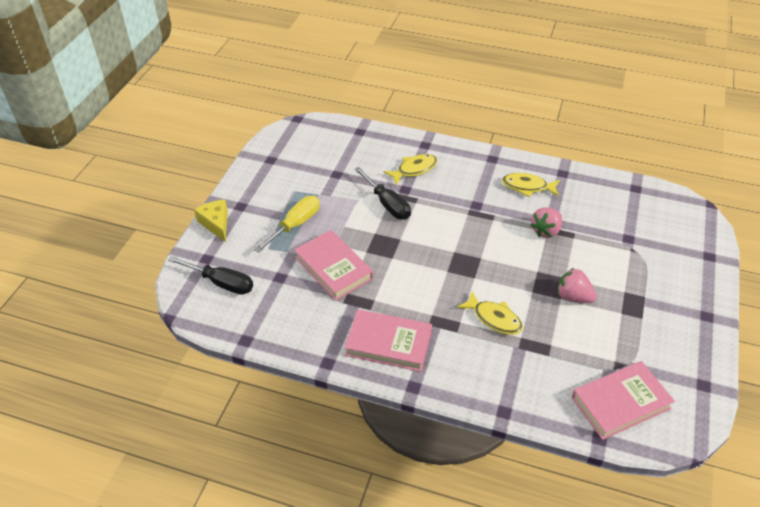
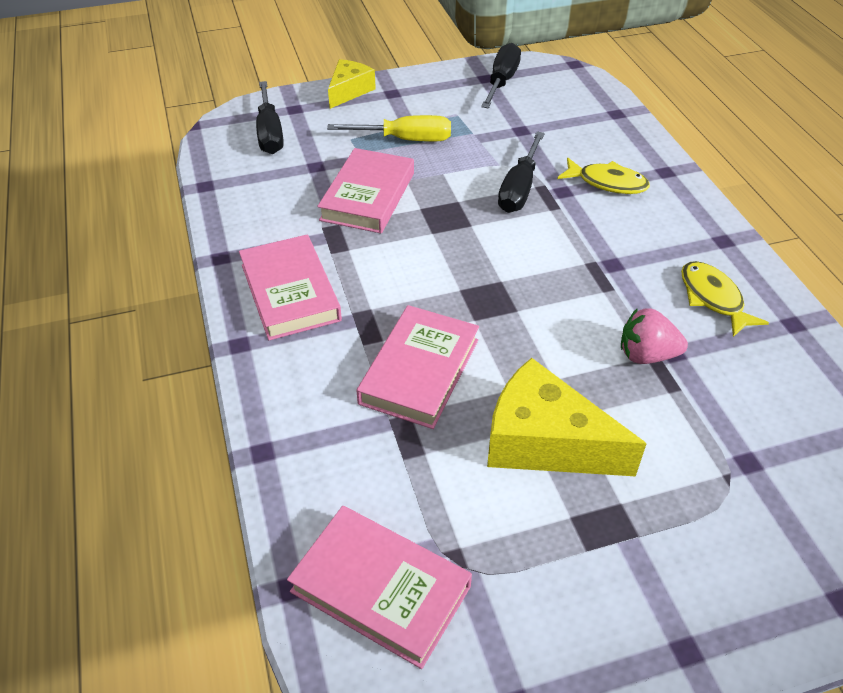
camera: 55 degrees right, 0 degrees up
yellow fish [457,291,523,335] -> pink book [356,305,479,429]
pink strawberry [557,268,597,303] -> yellow cheese [487,358,647,476]
none -> black screwdriver [481,43,521,108]

